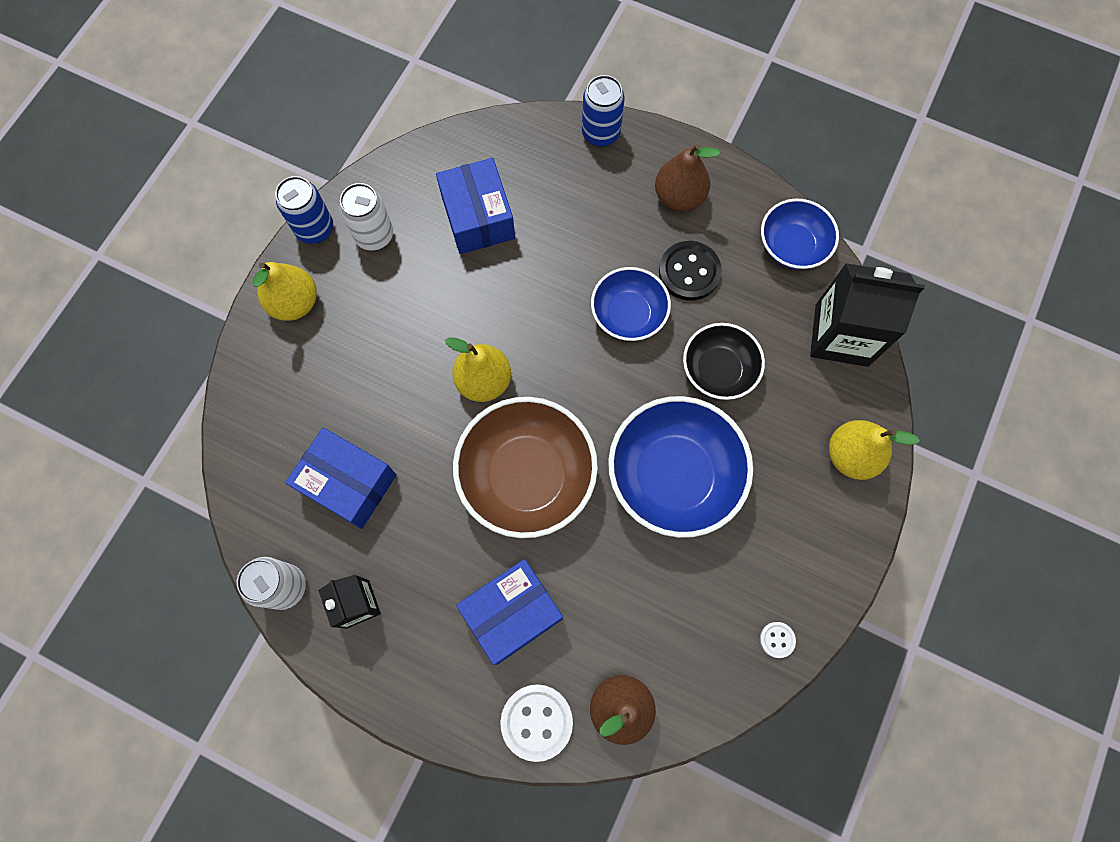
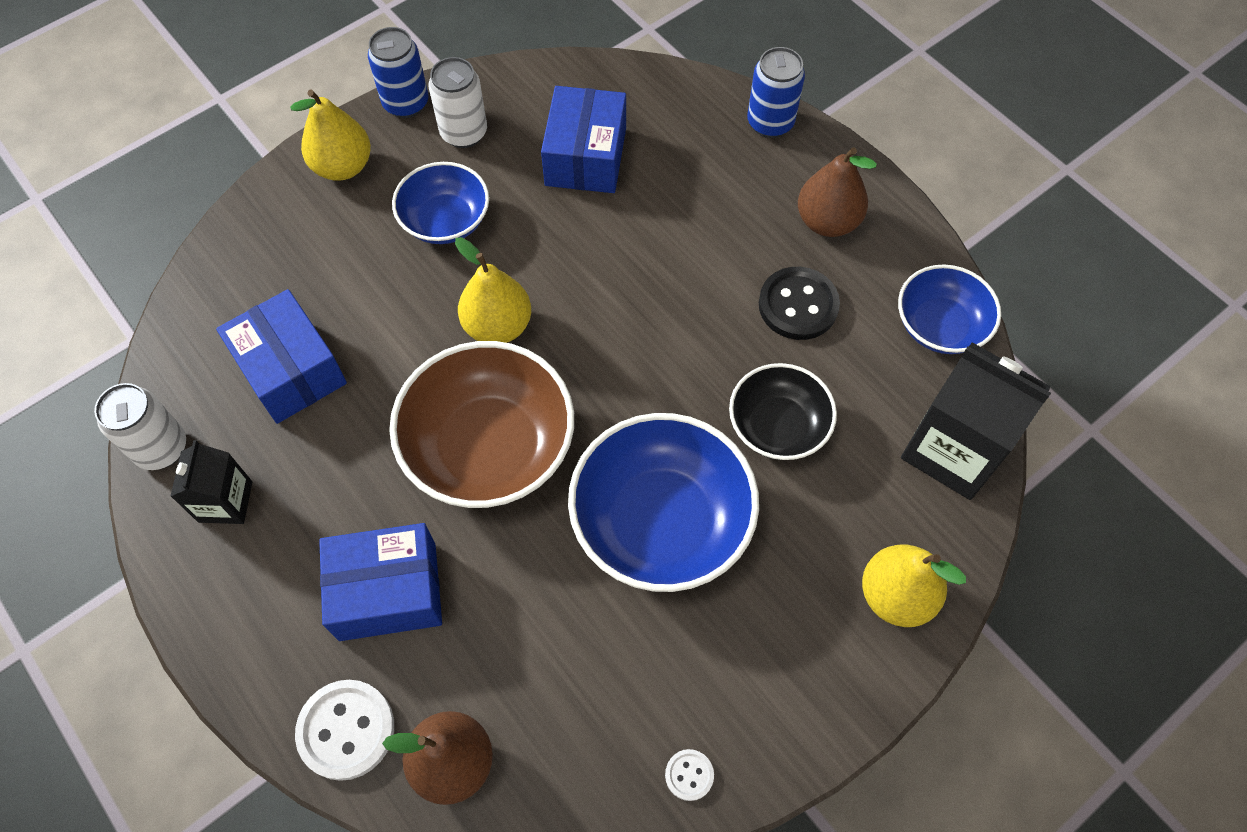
camera: 25 degrees right, 10 degrees down
blue bowl [591,267,671,341] -> blue bowl moved to [392,162,489,244]

